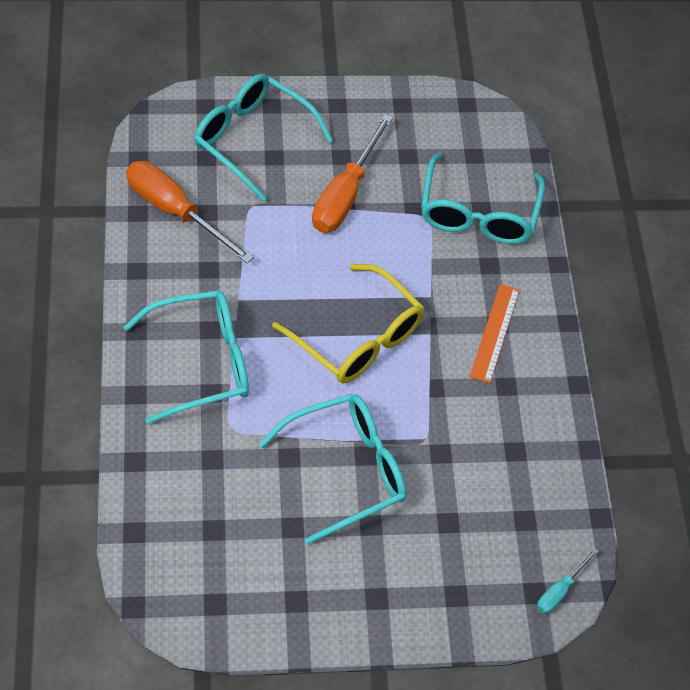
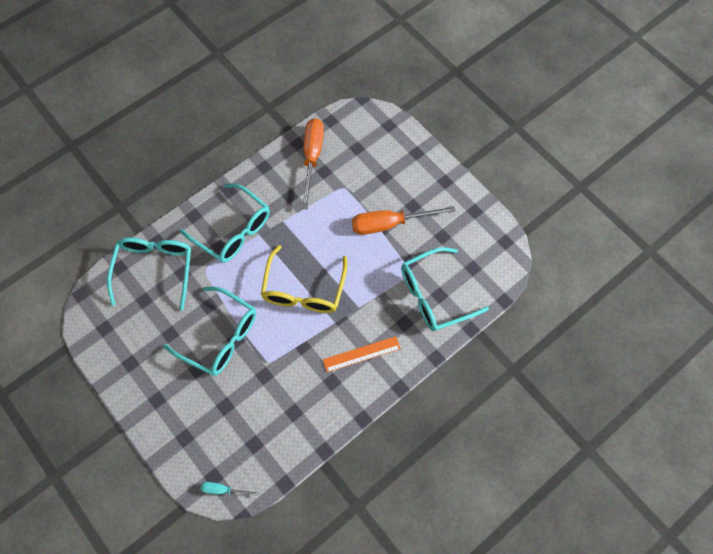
camera: 60 degrees right, 10 degrees up
turquoise glasses [194,74,333,202] -> turquoise glasses moved to [107,237,191,311]

